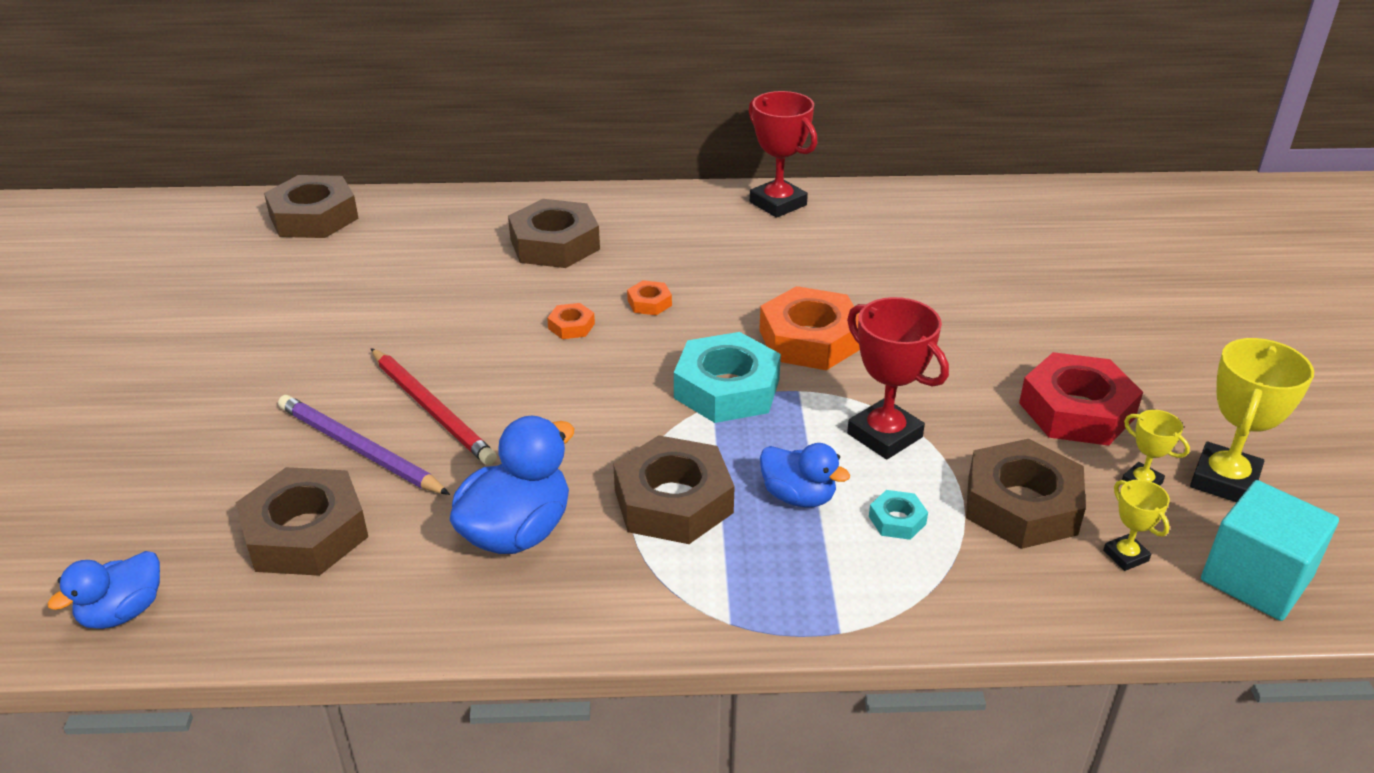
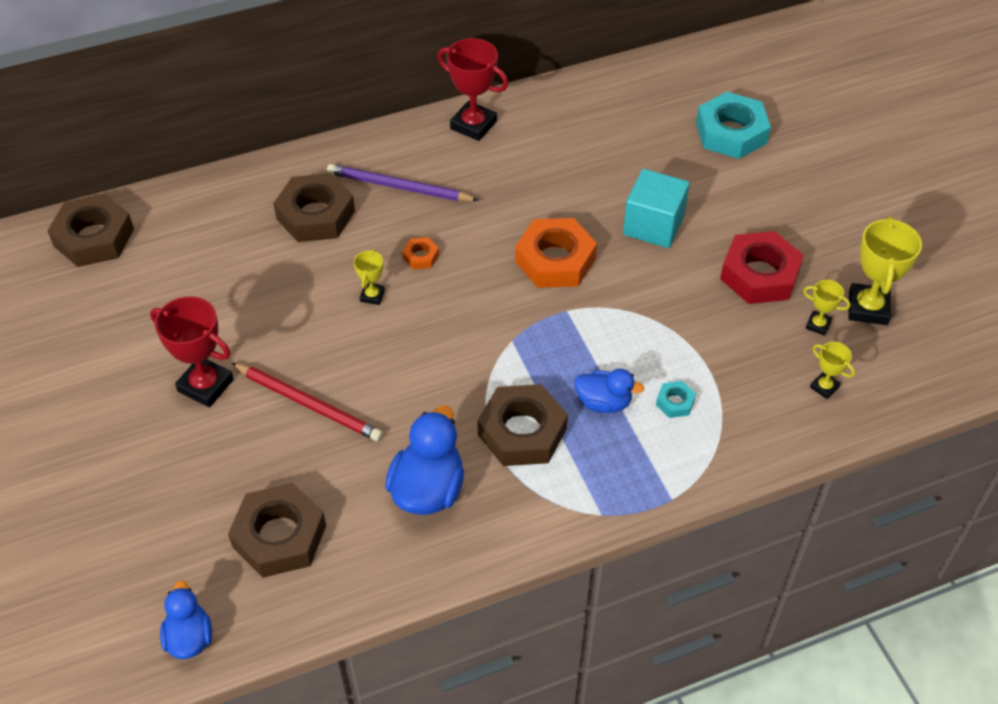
camera: 20 degrees left, 15 degrees up
blue duck [48,551,160,629] -> blue duck turned 150 degrees clockwise [160,581,212,659]
purple pencil [278,395,450,495] -> purple pencil moved to [327,164,479,201]
orange nut [547,303,595,339] -> yellow trophy [354,249,385,305]
turquoise nut [674,332,781,423] -> turquoise nut moved to [696,92,771,159]
red trophy [847,297,949,459] -> red trophy moved to [150,296,234,407]
brown nut [966,439,1086,549] -> none
turquoise cube [1201,480,1339,621] -> turquoise cube moved to [623,169,690,248]

